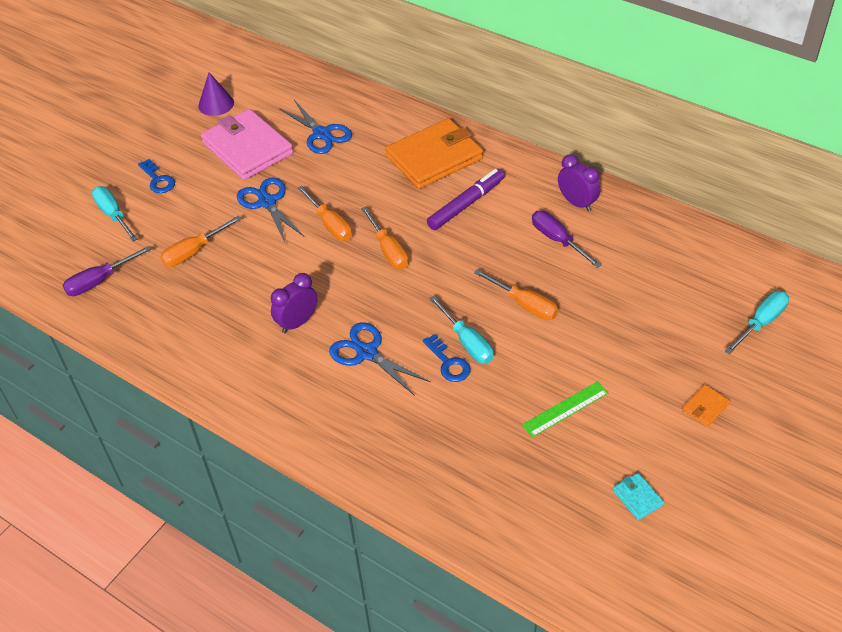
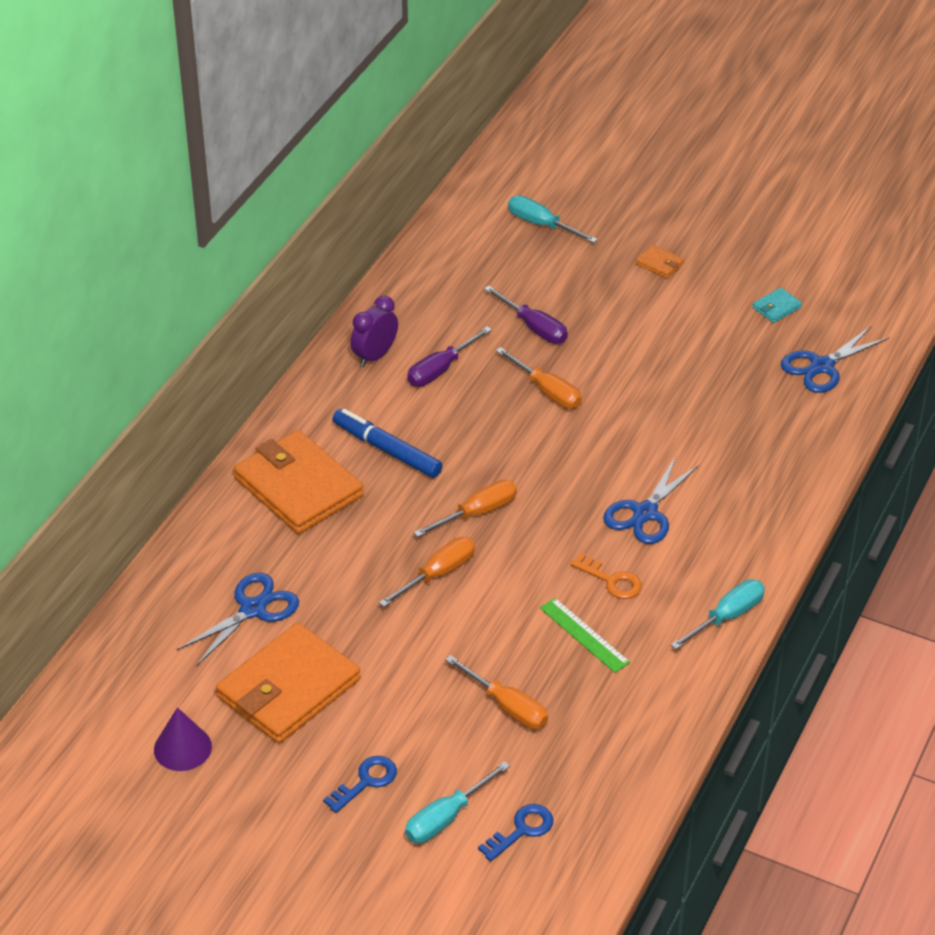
camera: 100 degrees left, 5 degrees down
purple screwdriver [63,246,151,296] -> purple screwdriver moved to [484,286,568,344]
pink wallet [201,109,293,180] -> orange wallet [216,623,361,744]
blue scissors [237,177,304,242] -> blue scissors moved to [781,326,889,393]
purple clock [271,273,318,333] -> orange key [570,553,642,599]
blue key [423,334,471,382] -> blue key moved to [478,804,553,861]
purple marker [427,169,505,230] -> blue marker [332,409,443,478]
turquoise screwdriver [429,296,494,364] -> turquoise screwdriver moved to [671,579,765,650]
orange screwdriver [474,269,558,320] -> orange screwdriver turned 105 degrees clockwise [496,347,582,409]
green ruler [522,381,608,437] -> green ruler moved to [540,598,630,673]

